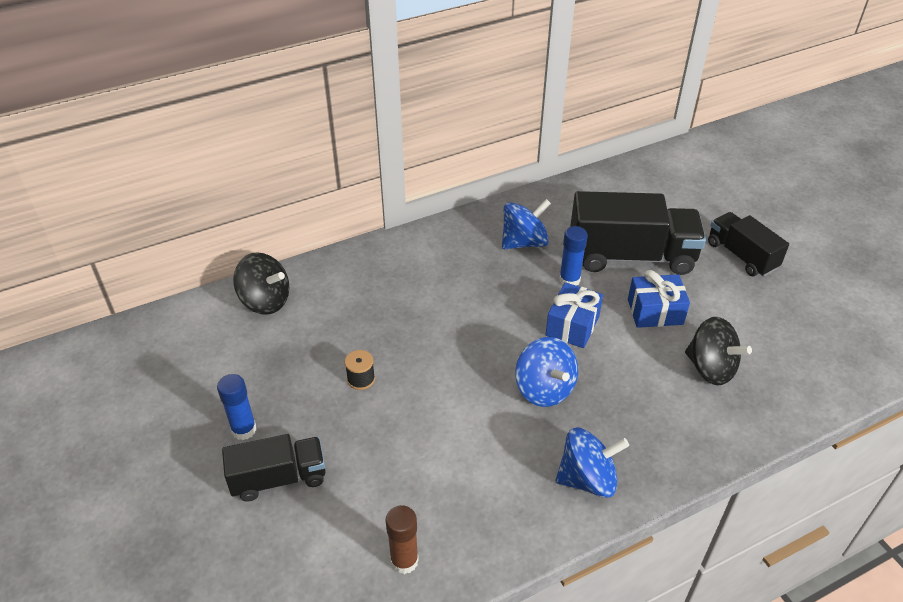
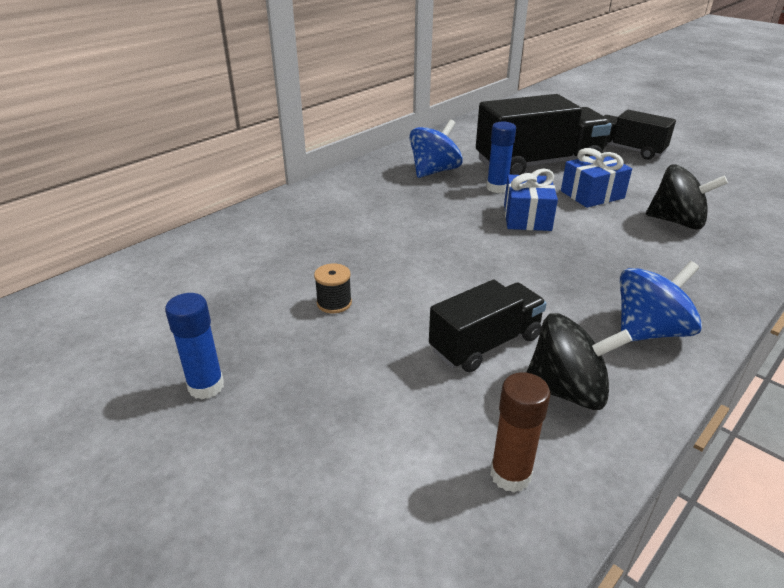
camera: 20 degrees left, 10 degrees down
black truck [222,434,326,502] -> black truck moved to [429,280,547,372]
black spinning top [233,252,289,315] -> black spinning top moved to [526,313,632,410]
blue spinning top [515,337,578,407] -> none

